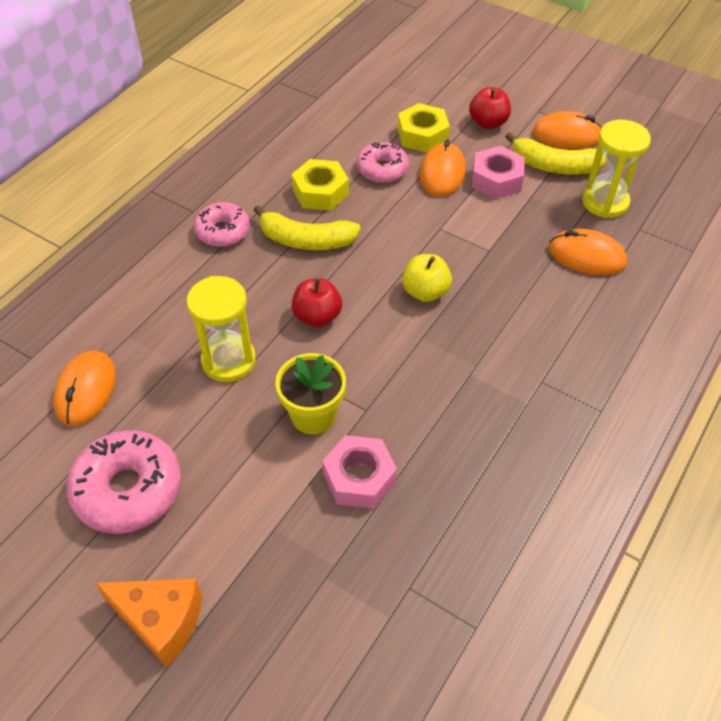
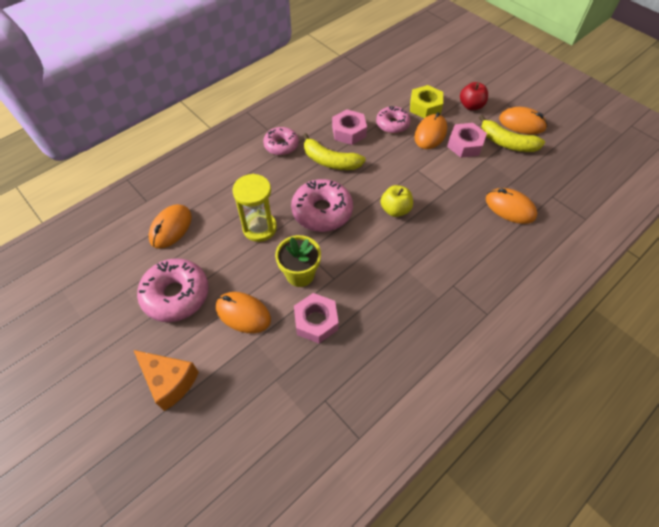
camera: 15 degrees right, 5 degrees up
yellow nut [292,159,349,211] -> pink nut [332,109,367,145]
red apple [292,278,342,327] -> pink donut [291,179,353,232]
yellow hourglass [582,120,651,218] -> none
none -> orange mouse [216,292,271,333]

